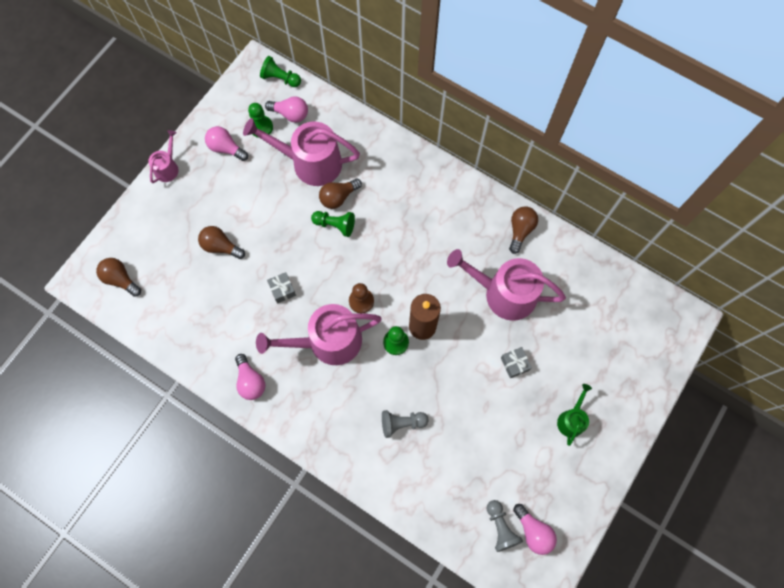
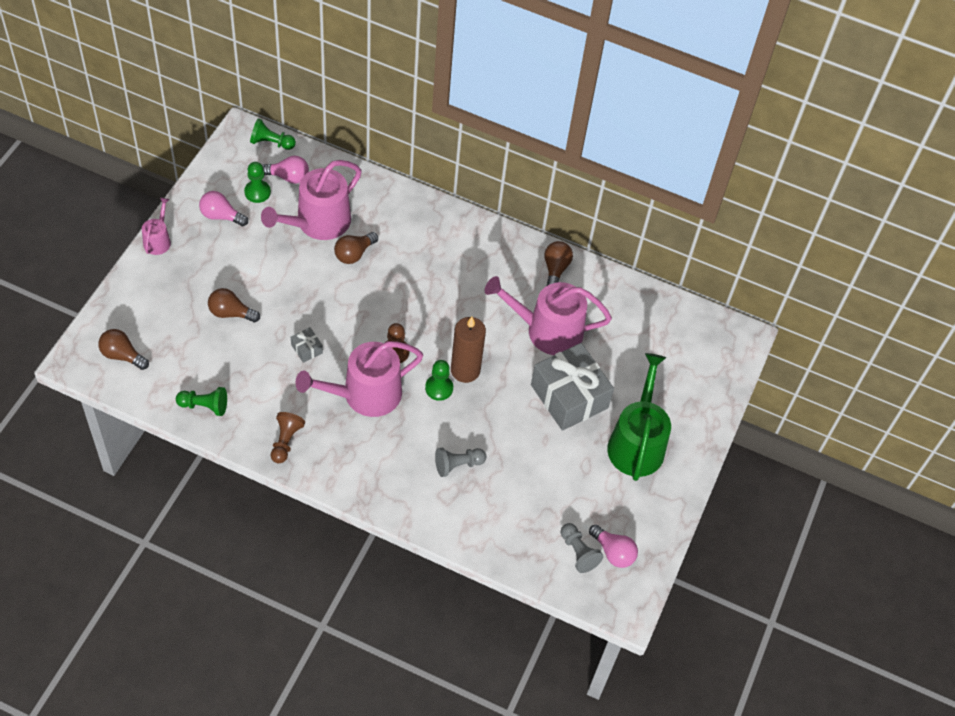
camera: 15 degrees left, 15 degrees down
pink light bulb [235,354,265,400] -> brown pawn [271,412,305,463]
pink watering can [243,118,360,186] -> pink watering can turned 45 degrees counterclockwise [261,160,362,240]
green pawn [311,211,355,237] -> green pawn moved to [176,387,227,416]
grey gift [501,347,532,378] -> grey gift [531,343,614,431], size x2.44
green watering can [557,384,592,446] -> green watering can [607,353,671,481], size x2.00

